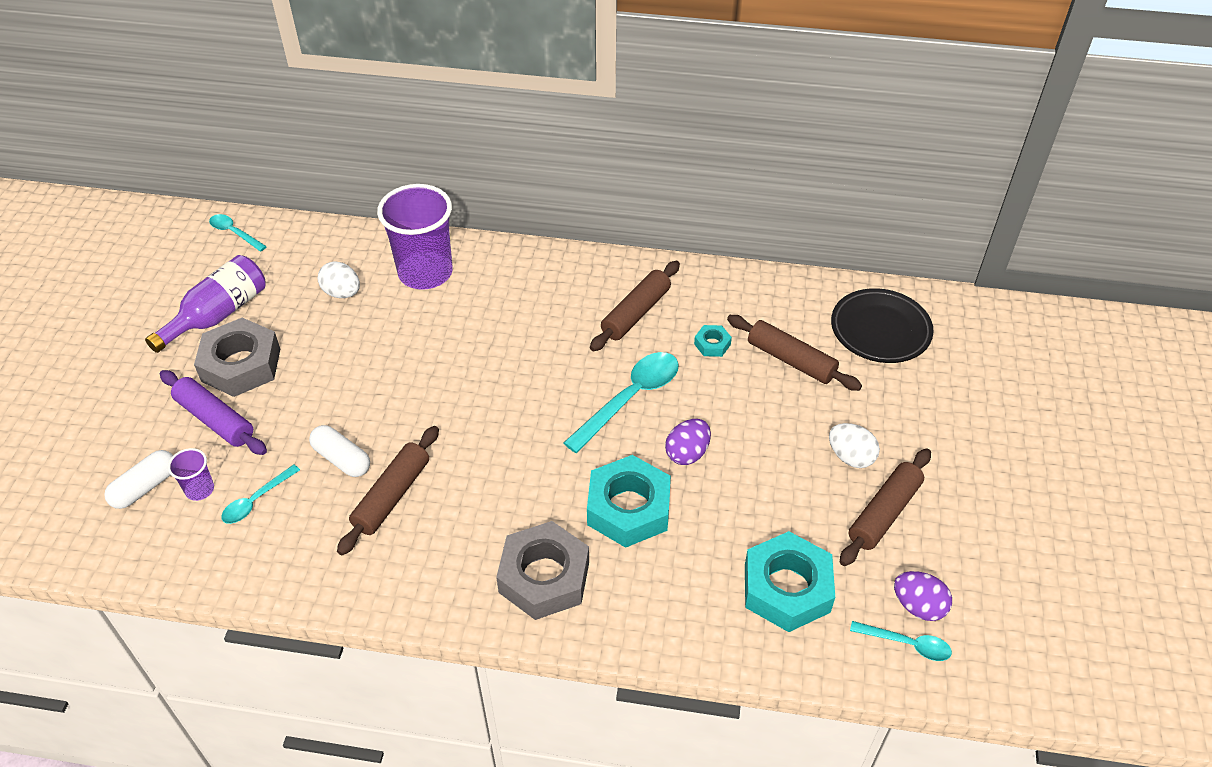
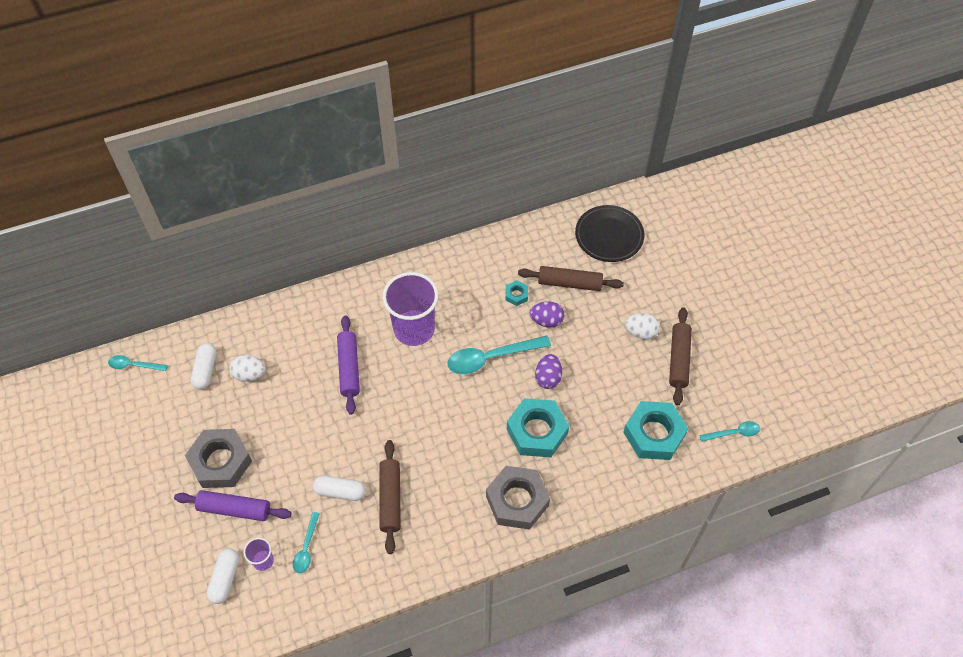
camera: 30 degrees left, 10 degrees up
purple bottle [145,255,266,353] -> none
purple cup [377,184,453,290] -> purple cup moved to [382,272,439,346]
turquoise spoon [563,352,679,453] -> turquoise spoon turned 120 degrees counterclockwise [447,336,551,374]
brown rolling pin [590,261,680,352] -> none
purple egg [894,571,952,621] -> purple egg moved to [530,301,564,328]
none -> white capsule [191,343,217,390]
none -> purple rolling pin [337,315,360,415]

